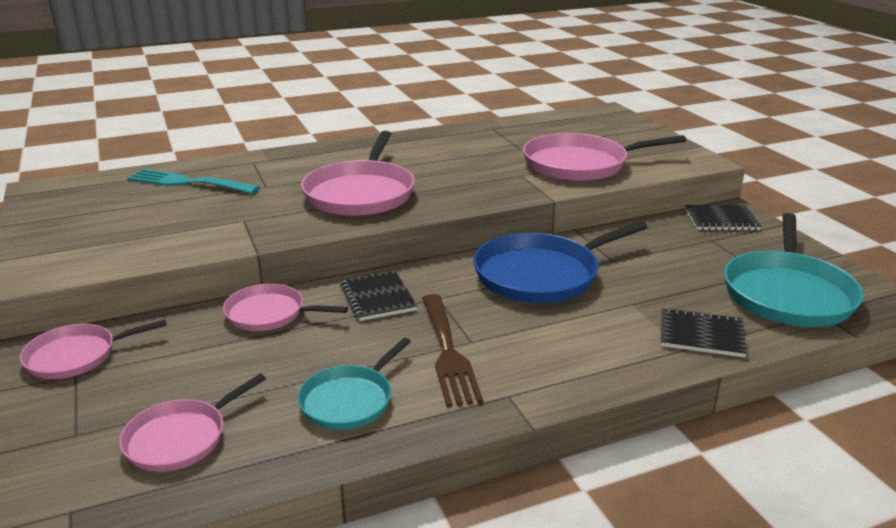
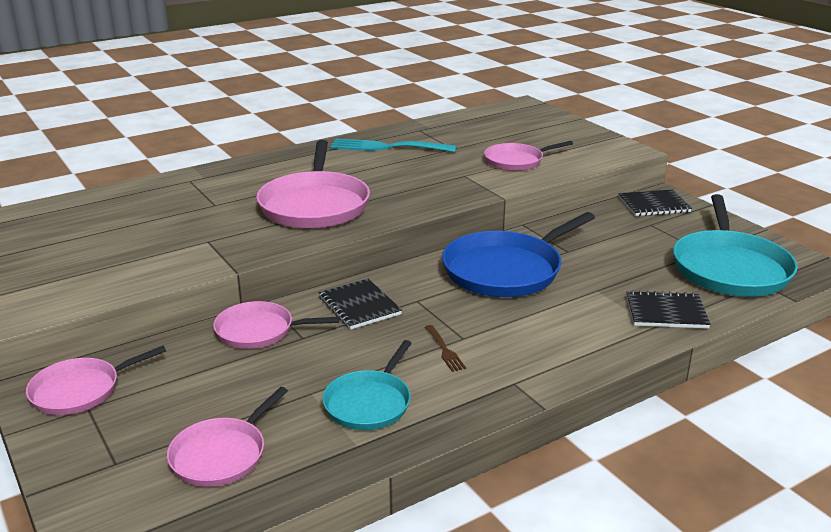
camera: 10 degrees left, 0 degrees up
turquoise fork [127,169,260,194] -> turquoise fork moved to [331,139,457,152]
brown fork [422,294,483,407] -> brown fork [425,325,466,372], size x0.46
pink pan [523,133,686,181] -> pink pan [484,141,573,171], size x0.59

